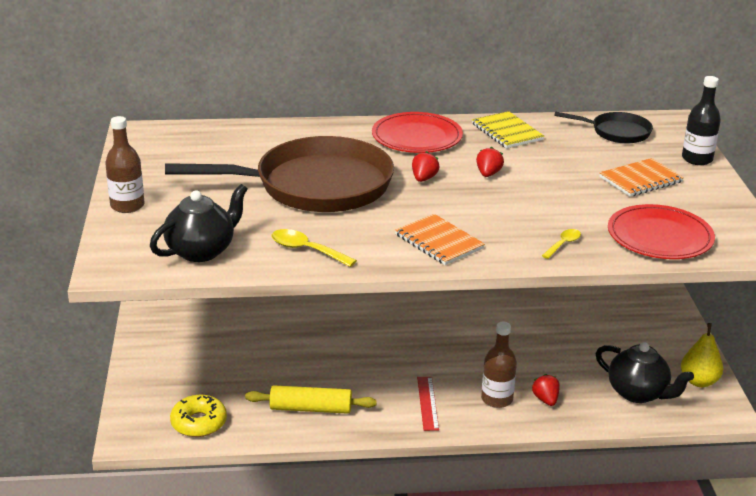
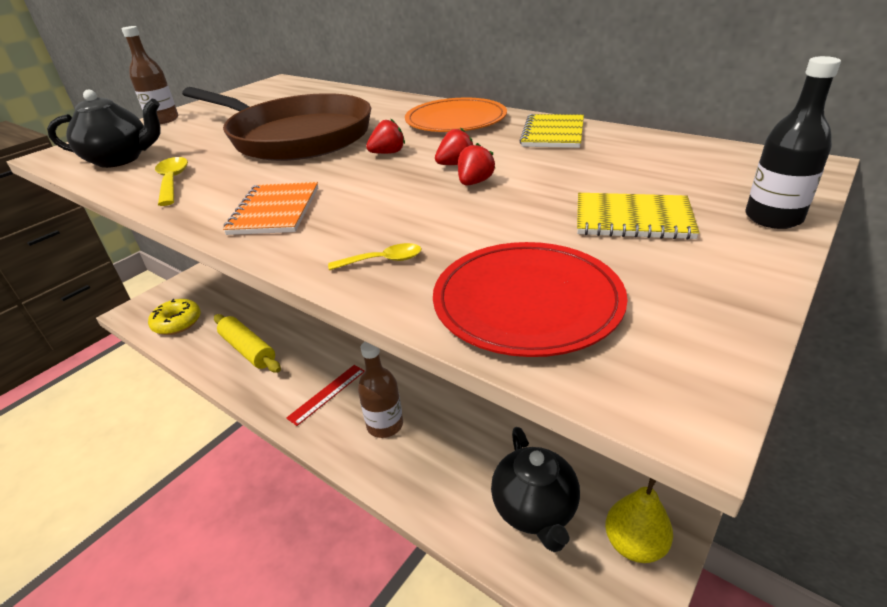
camera: 45 degrees right, 5 degrees up
red plate [372,112,463,153] -> orange plate [405,98,507,132]
red strawberry [532,374,560,406] -> red strawberry moved to [458,143,495,185]
black pan [554,111,653,144] -> none
orange notebook [599,158,684,197] -> yellow notebook [577,193,700,240]

